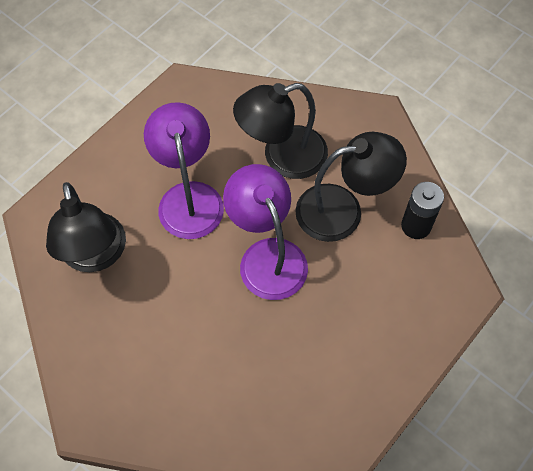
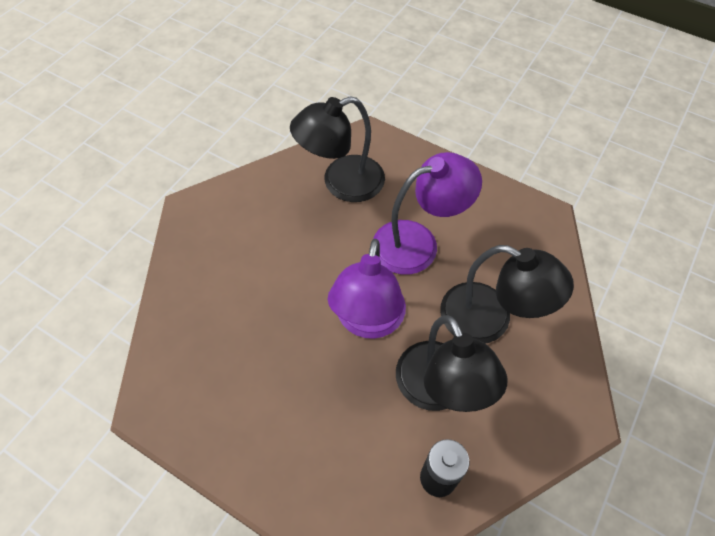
camera: 80 degrees right, 5 degrees down
purple lamp [223,164,308,300] -> purple lamp turned 135 degrees clockwise [328,239,406,339]
black lamp [233,83,328,179] -> black lamp turned 150 degrees clockwise [440,245,574,343]

